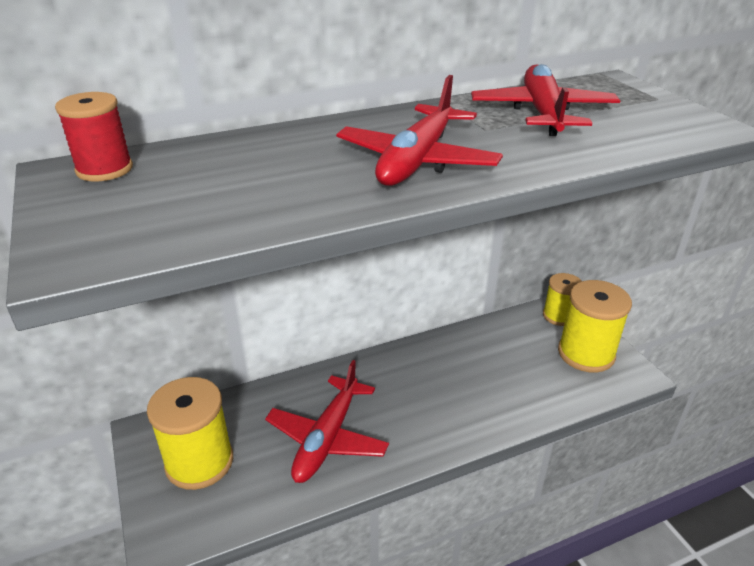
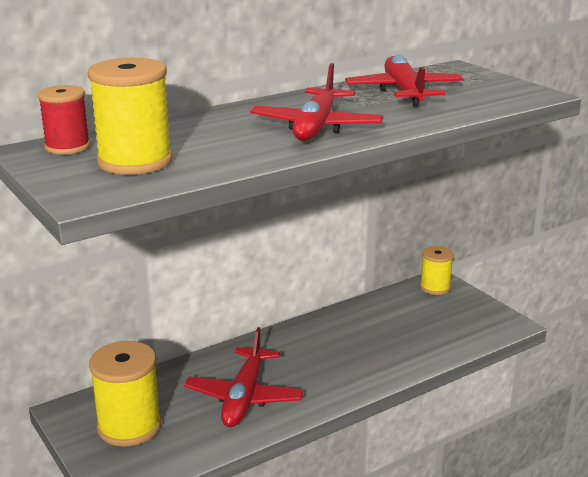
camera: 10 degrees left, 10 degrees down
yellow spool [558,280,632,373] -> yellow spool moved to [87,57,172,175]

